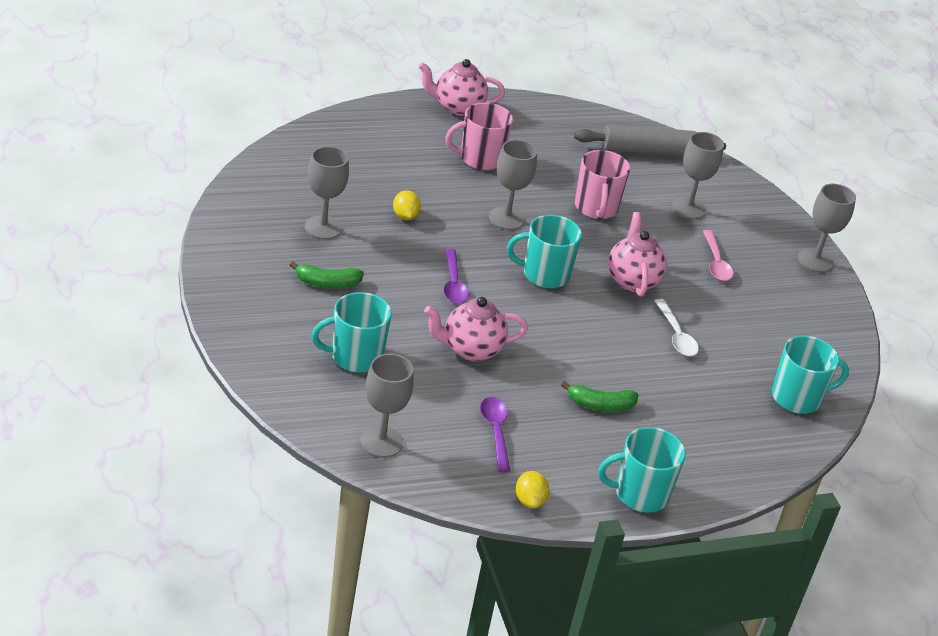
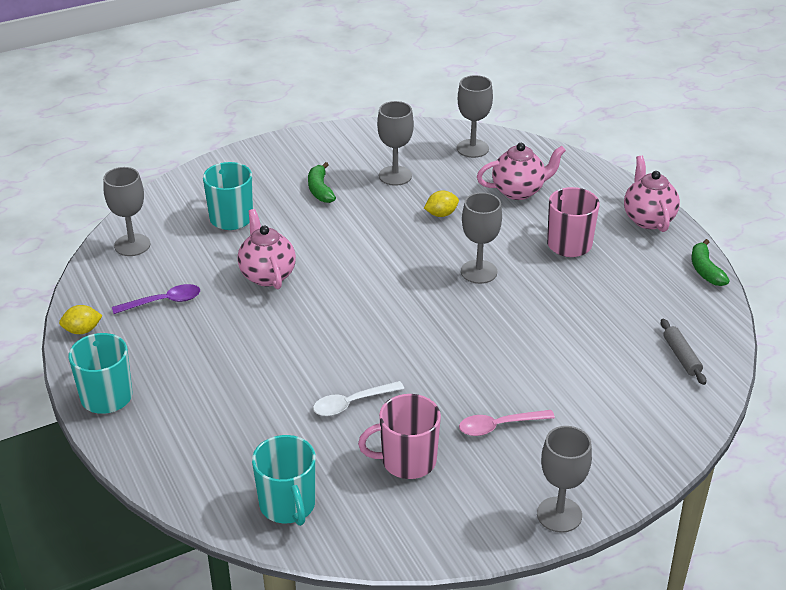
camera: 85 degrees right, 0 degrees up
purple spoon [444,249,469,304] -> none
turquoise mug [507,215,582,288] -> none
green banana [561,381,638,411] -> green banana moved to [691,239,730,286]
grey rolling pin [574,124,726,157] -> grey rolling pin [661,319,706,385], size x0.53
pink mug [575,150,630,219] -> pink mug moved to [358,394,441,479]
pink teapot [608,212,667,297] -> pink teapot moved to [477,143,566,200]
grey goblet [671,132,724,219] -> grey goblet moved to [457,75,493,158]

